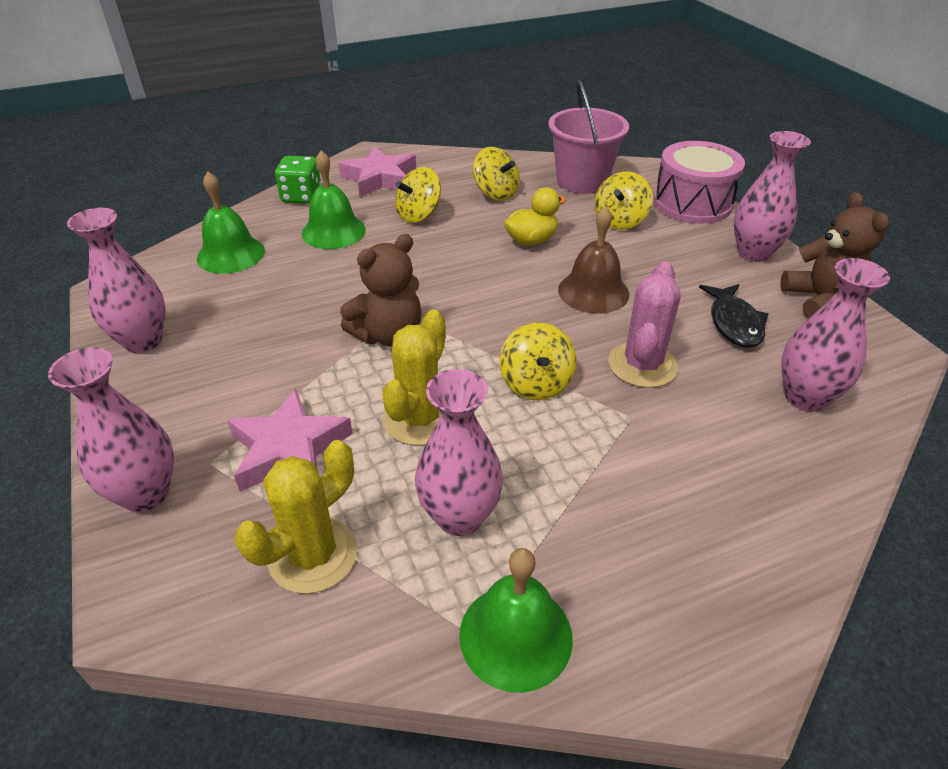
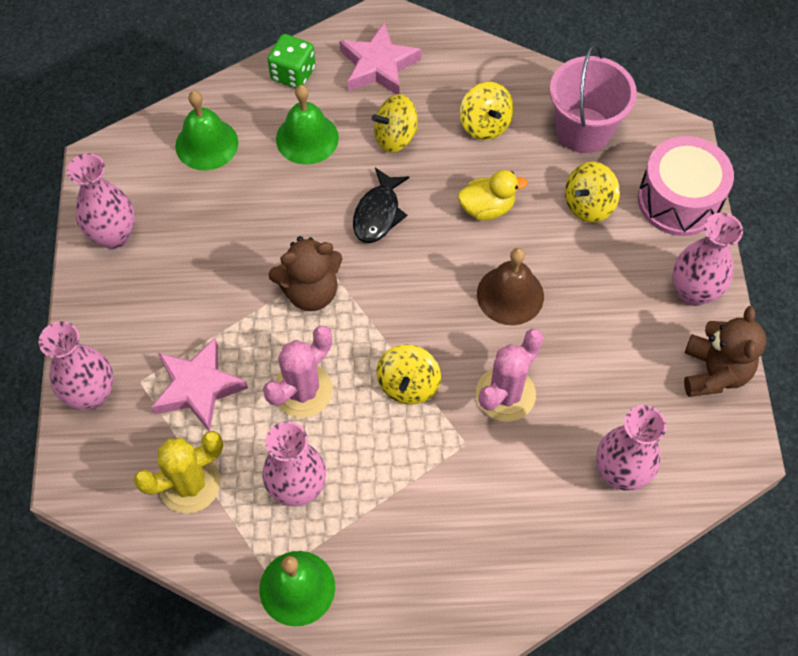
camera: 20 degrees right, 20 degrees up
yellow cactus [382,309,446,446] -> pink cactus [263,326,333,418]
black fish [699,284,768,348] -> black fish moved to [353,168,410,243]

